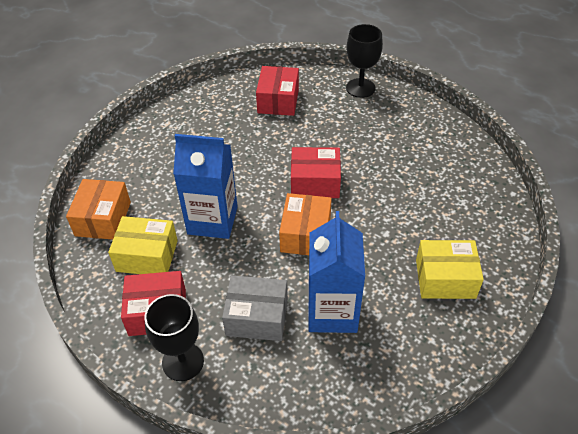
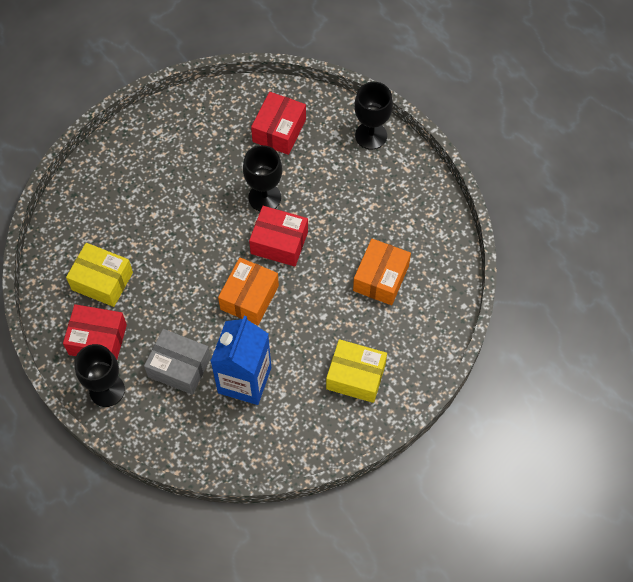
camera: 15 degrees right, 15 degrees up
orange box [66,179,131,240] -> orange box moved to [353,239,411,305]
blue carton [173,134,238,239] -> none
none -> black goblet [243,145,282,211]

